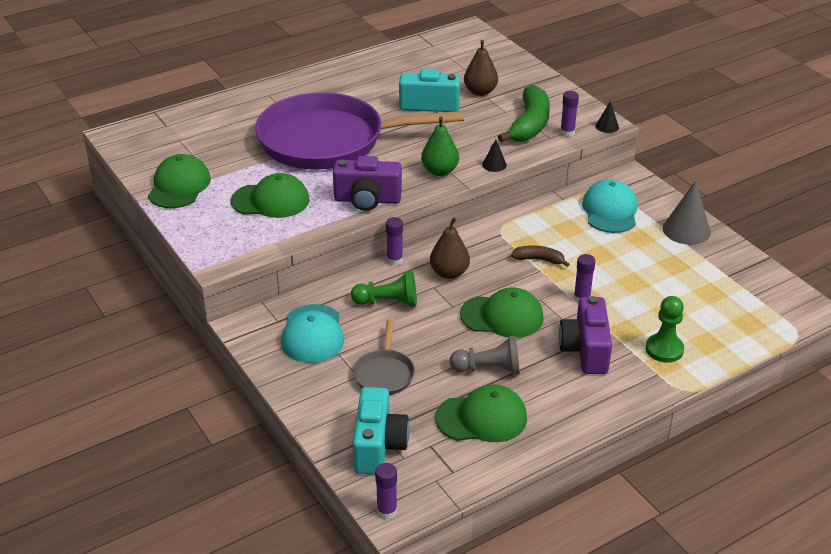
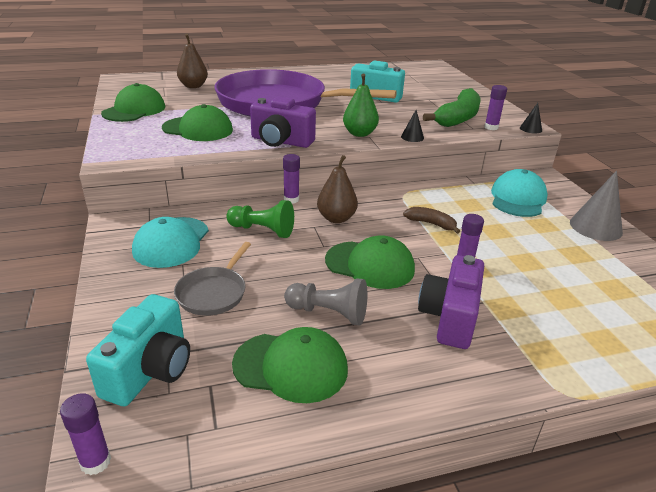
camera: 15 degrees right, 5 degrees down
brown pear [464,40,498,96] -> brown pear moved to [177,34,208,88]
green pawn [646,296,684,363] -> none

